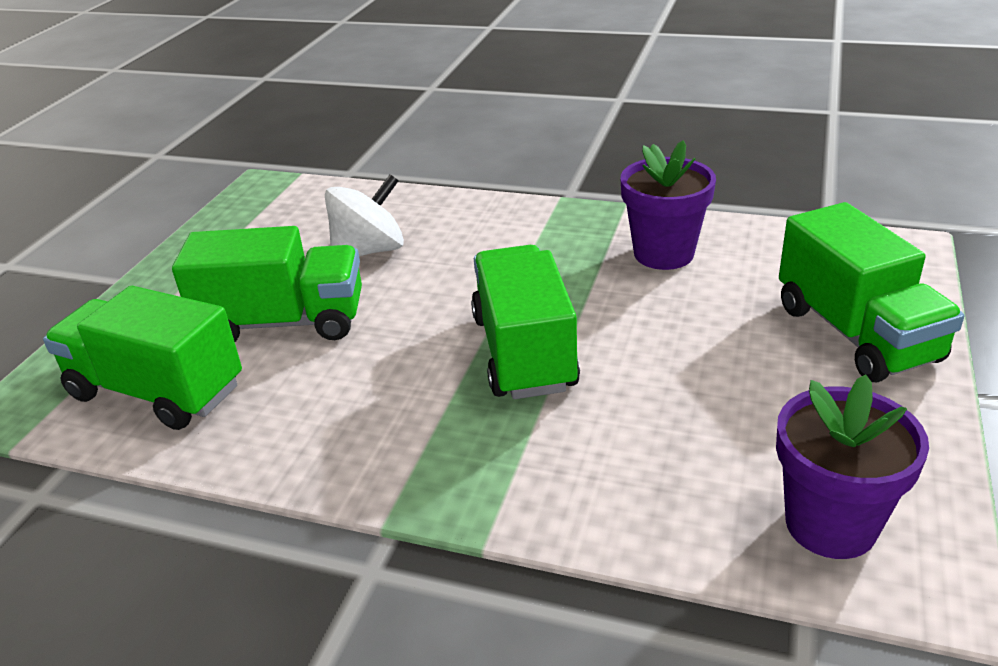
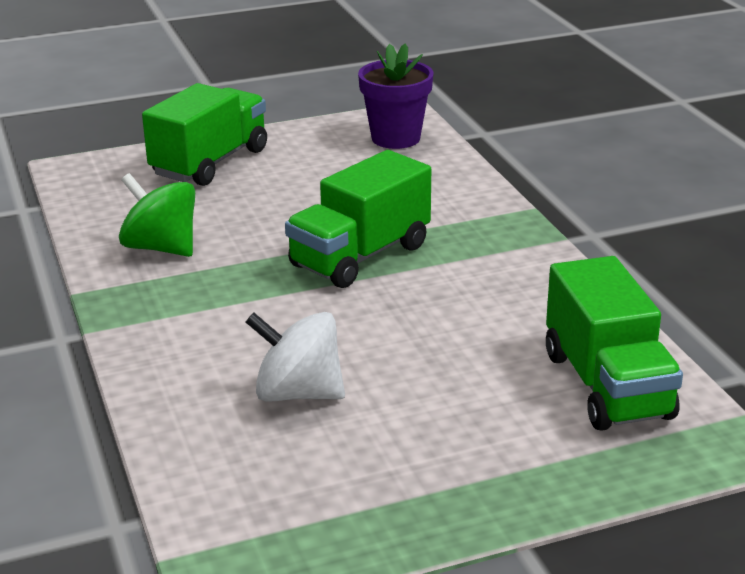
camera: 130 degrees left, 5 degrees down
green truck [172,226,362,342] -> none
purple flower pot [620,140,716,270] -> green spinning top [119,173,195,257]

